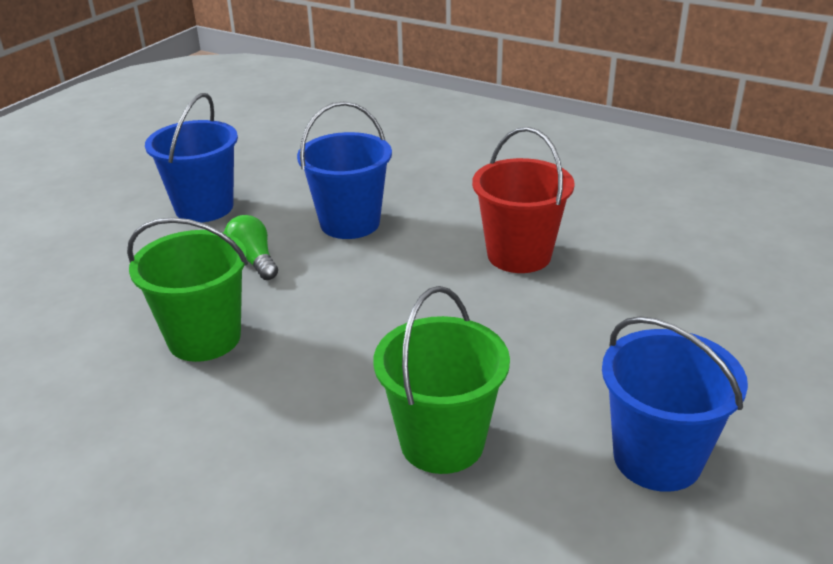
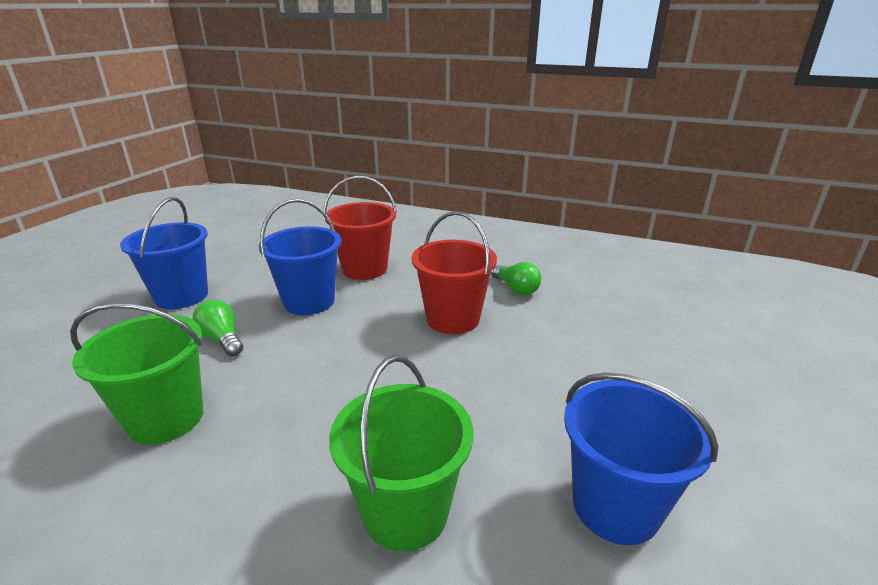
camera: 10 degrees left, 5 degrees down
none -> red bucket [323,176,397,280]
none -> green light bulb [491,262,541,295]

